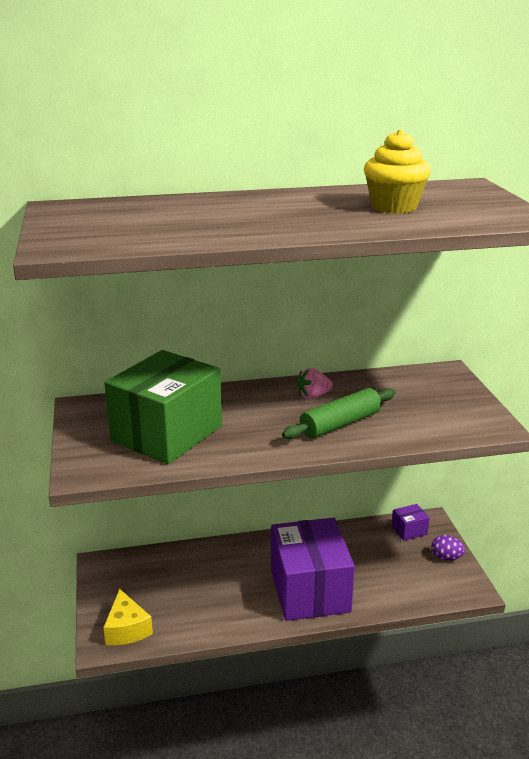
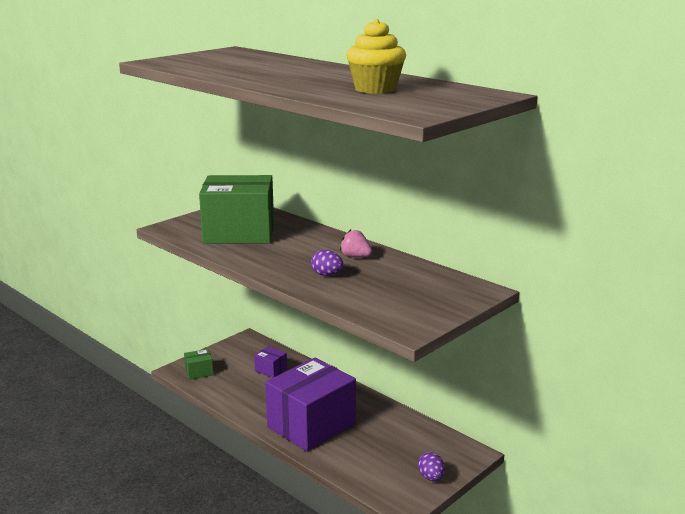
camera: 55 degrees right, 5 degrees down
yellow cheese [103,589,153,645] -> green box [184,349,213,380]
green rolling pin [282,388,395,439] -> purple egg [311,250,343,276]
purple box [392,504,429,541] -> purple box moved to [254,346,287,378]

